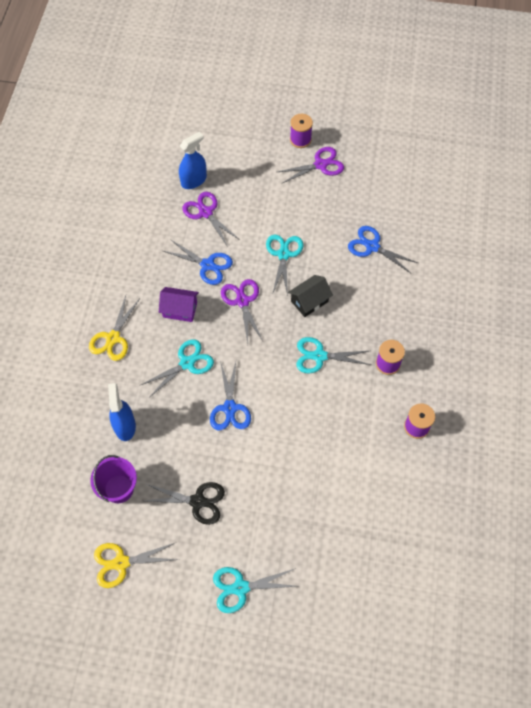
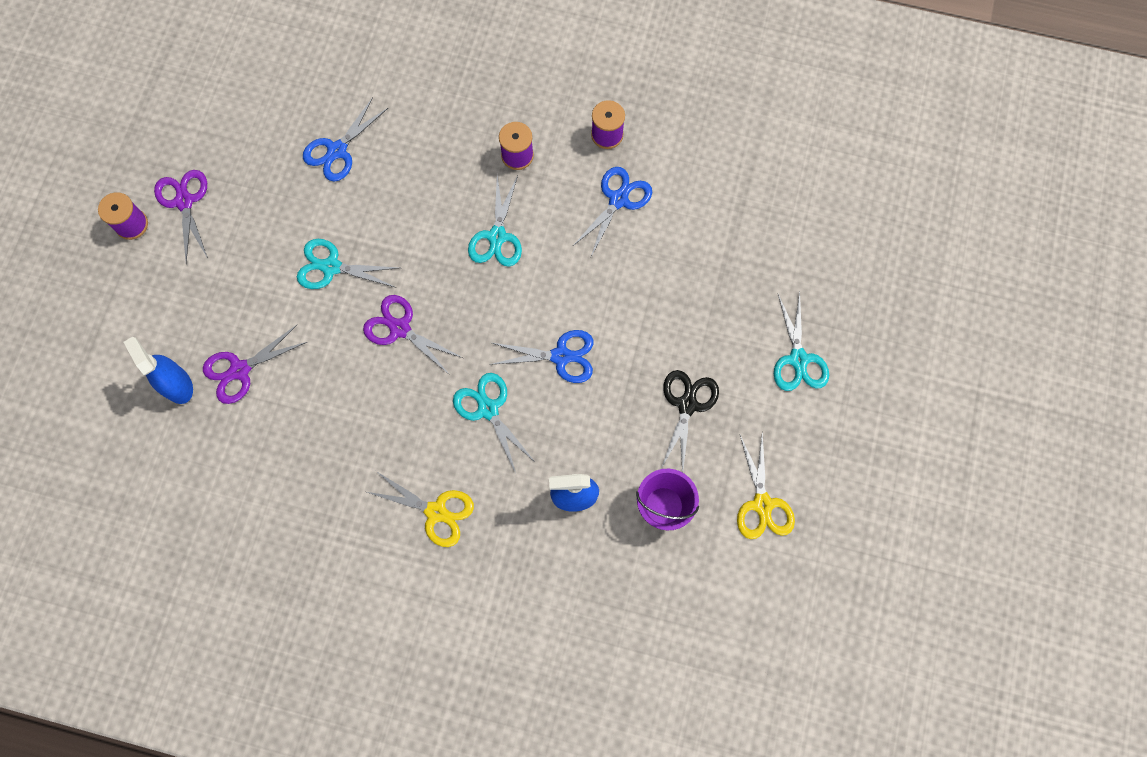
camera: 85 degrees left, 10 degrees up
purple house [159,287,199,322] -> none
blue scissors [163,239,233,285] -> blue scissors moved to [573,167,652,256]
purple scissors [221,279,263,343] -> purple scissors turned 45 degrees clockwise [363,295,463,374]
black house [288,275,333,317] -> none

